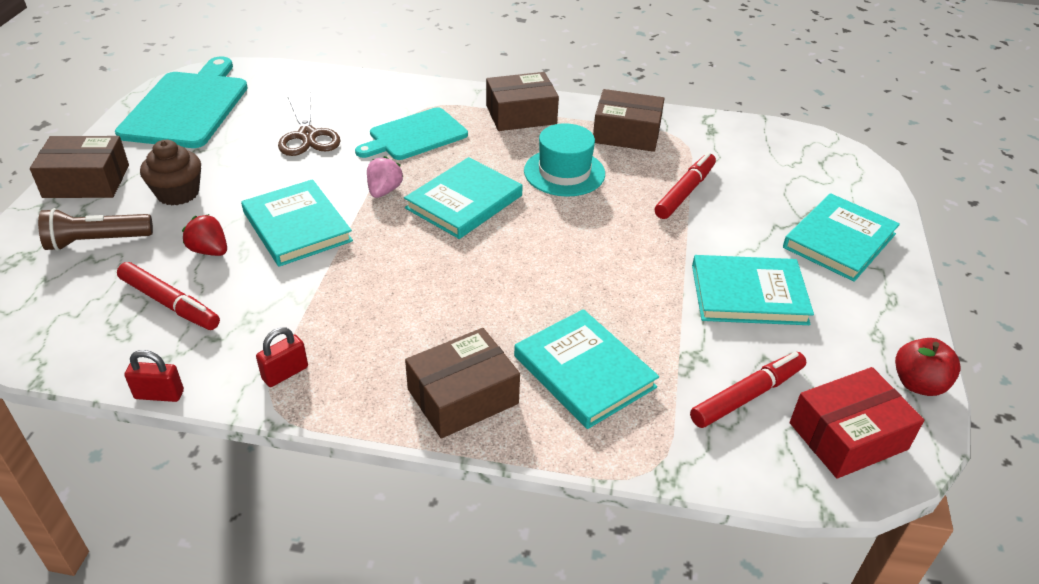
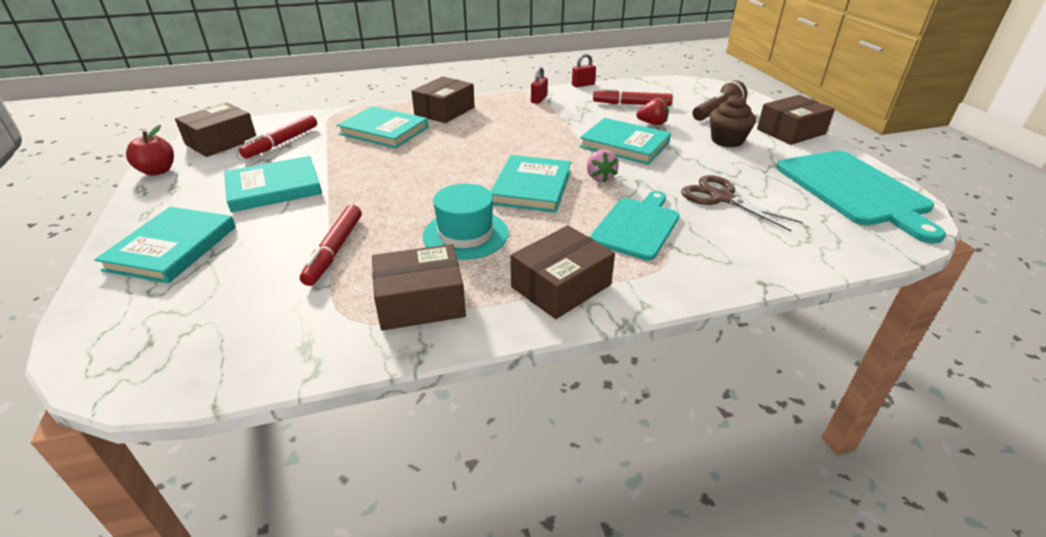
camera: 155 degrees right, 5 degrees down
red box [790,367,924,479] -> brown box [175,103,256,157]

